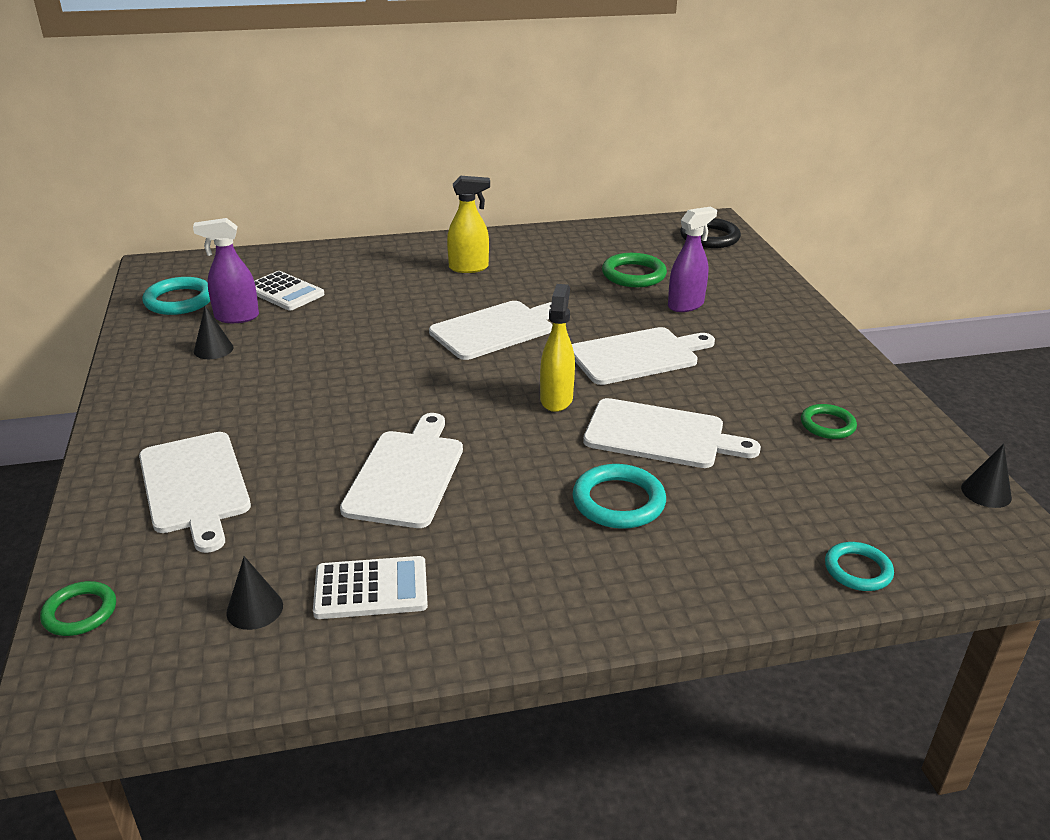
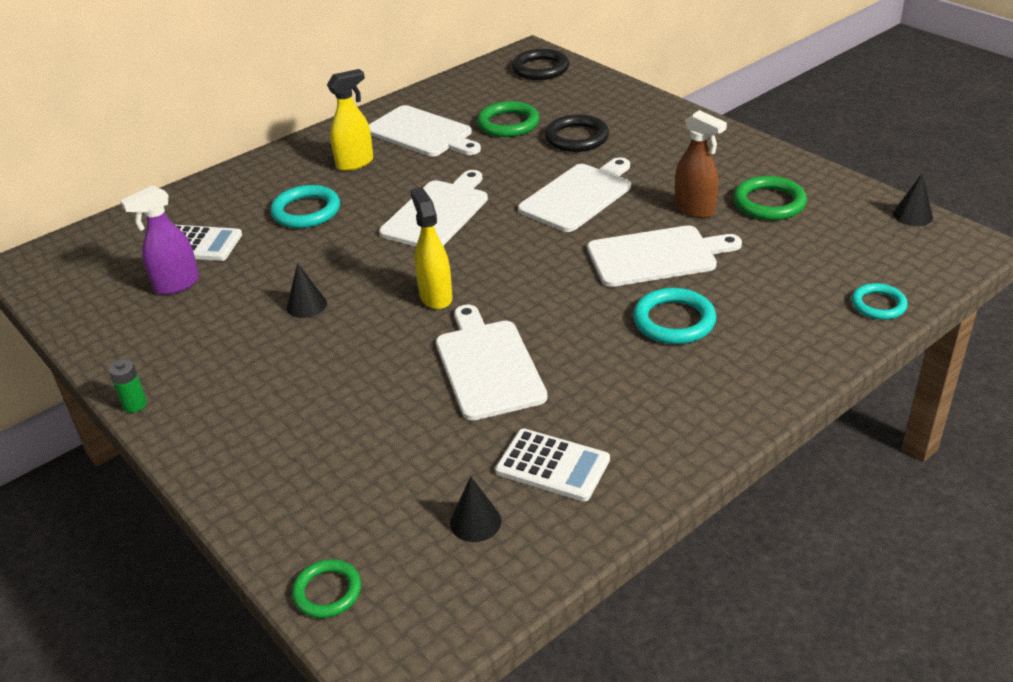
camera: 25 degrees left, 5 degrees up
white cutting board [139,432,251,553] -> white cutting board moved to [369,105,481,156]
turquoise ring [142,277,210,315] -> turquoise ring moved to [270,185,340,228]
black cone [194,306,234,359] -> black cone moved to [287,263,327,318]
white calculator [313,556,428,619] -> white calculator turned 60 degrees clockwise [495,429,610,502]
yellow spray bottle [540,284,575,412] -> yellow spray bottle moved to [410,187,452,309]
purple spray bottle [668,207,717,312] -> black ring [545,114,609,152]
green ring [801,404,857,439] -> green ring [733,176,807,220], size x1.53
none -> green battery [108,359,147,413]
none -> brown spray bottle [674,110,727,218]

